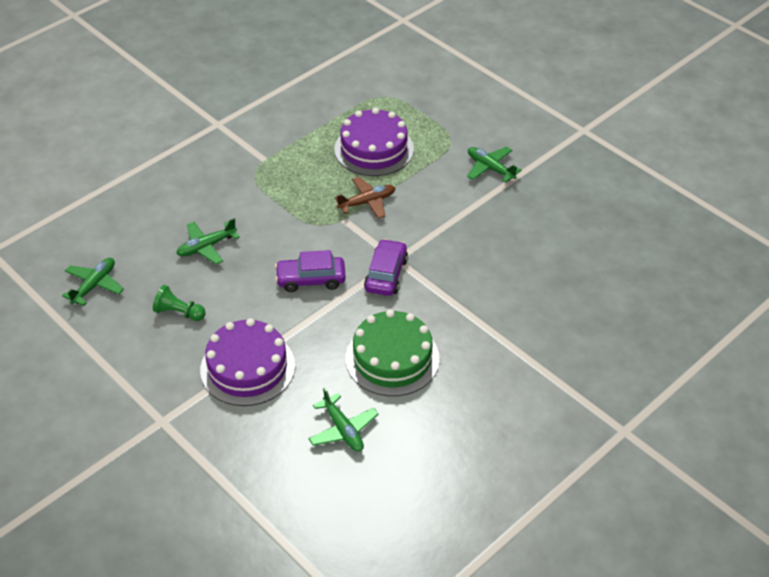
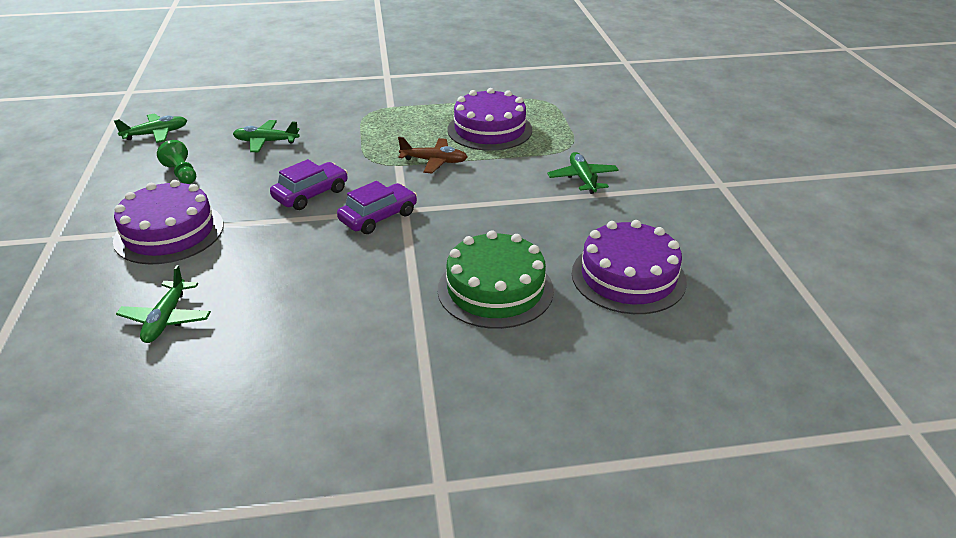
camera: 35 degrees right, 10 degrees down
purple car [275,250,346,292] -> purple car turned 105 degrees clockwise [270,159,348,210]
green cake [346,310,440,396] -> green cake moved to [438,230,554,329]
none -> purple cake [572,220,687,314]

